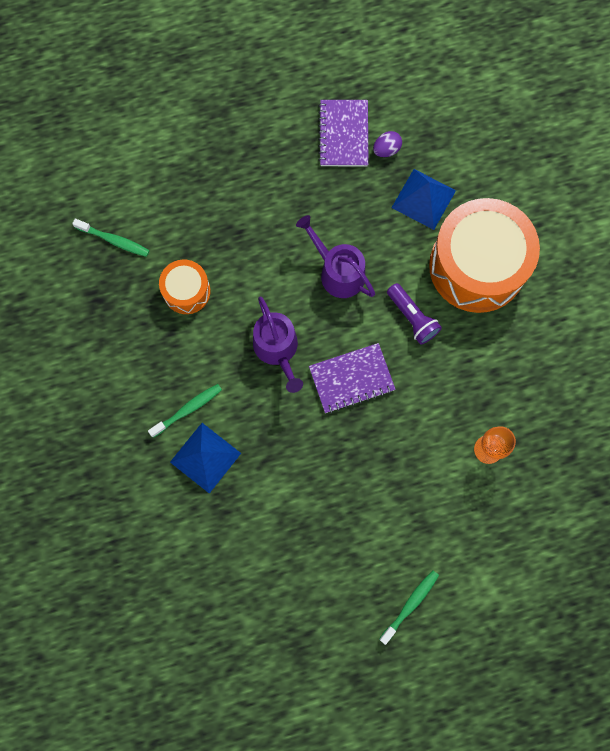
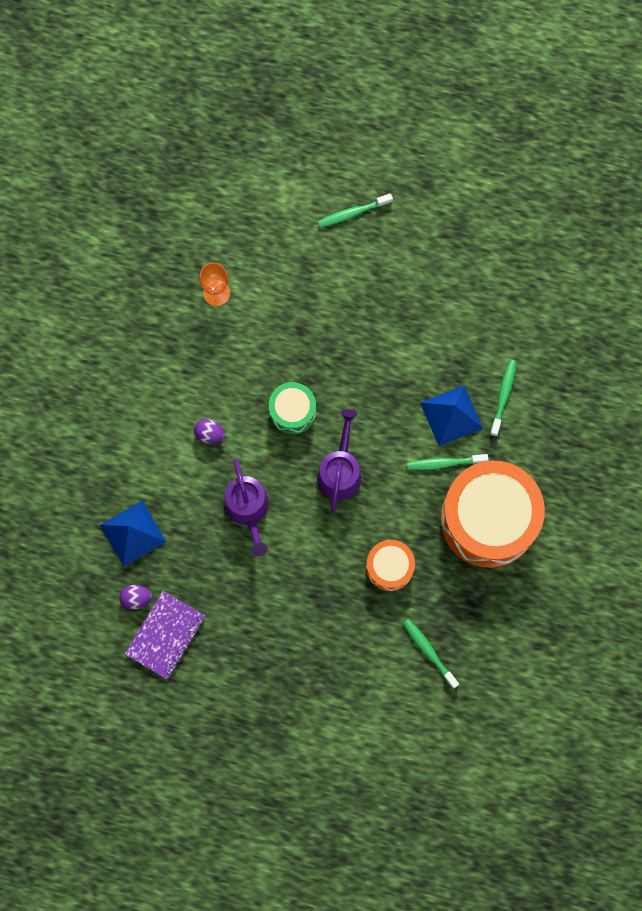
camera: 150 degrees left, 0 degrees up
purple notebook [309,343,396,414] -> green drum [269,382,316,434]
purple flashlight [387,283,442,345] -> purple egg [194,419,225,444]
orange drum [429,198,540,313] -> orange drum moved to [441,461,545,568]
none -> green toothbrush [490,360,517,436]

